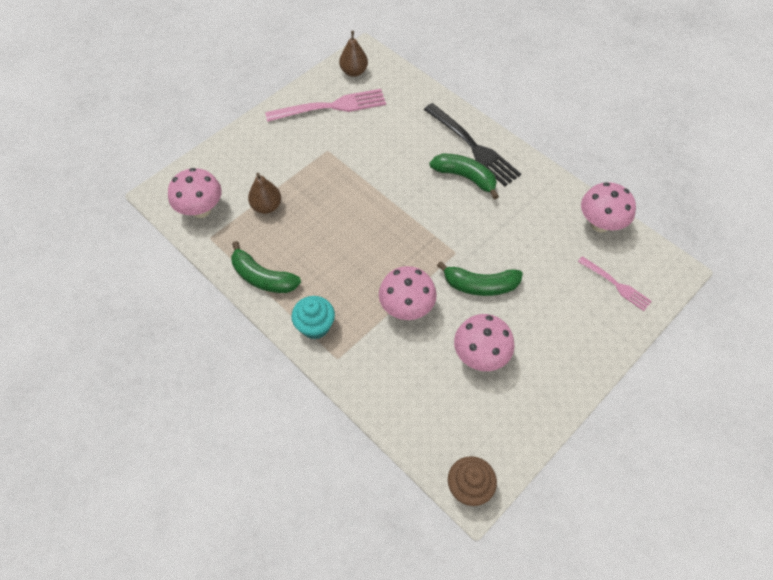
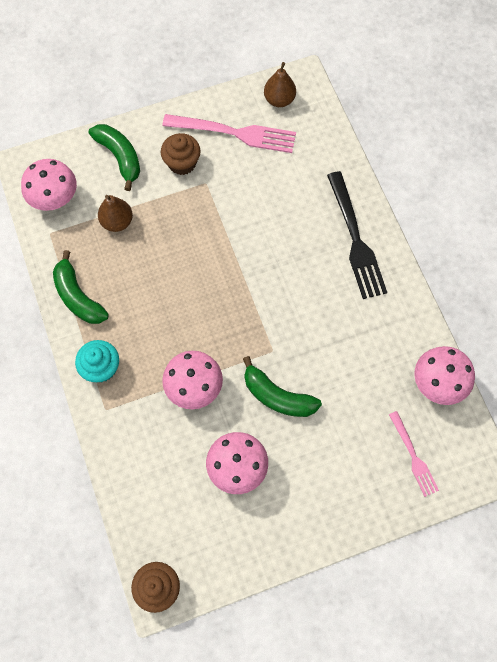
camera: 25 degrees right, 10 degrees up
green banana [429,154,499,199] -> green banana moved to [89,124,140,191]
none -> brown cupcake [161,133,201,175]

